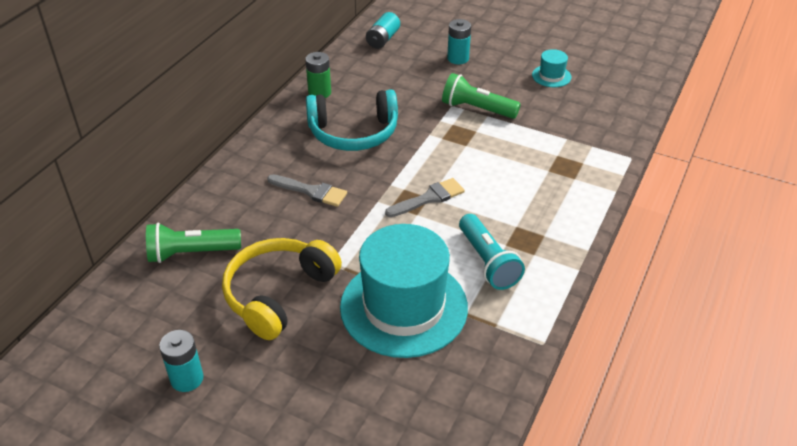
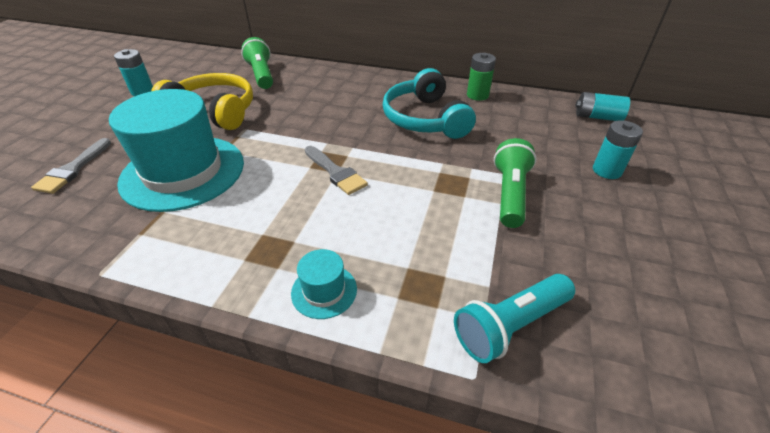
camera: 80 degrees right, 0 degrees up
grey brush [267,174,347,207] -> grey brush moved to [31,138,111,194]
turquoise flashlight [459,214,525,290] -> turquoise flashlight moved to [454,274,575,363]
turquoise hat [532,49,572,87] -> turquoise hat moved to [291,249,357,319]

